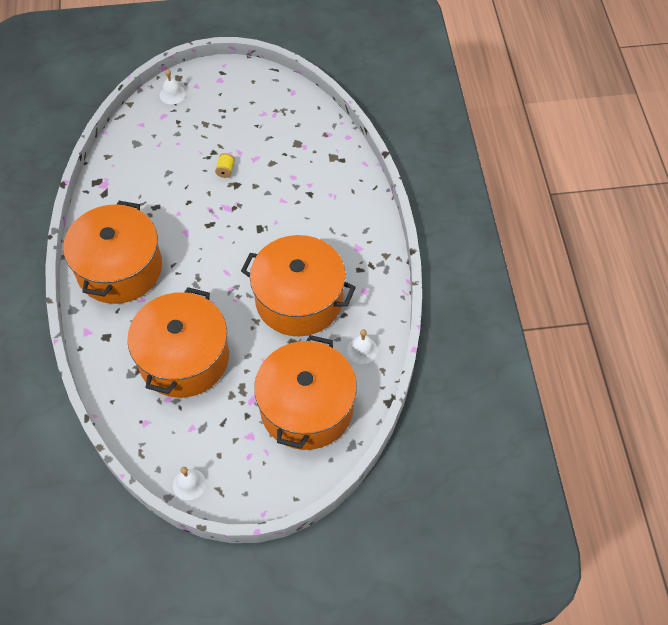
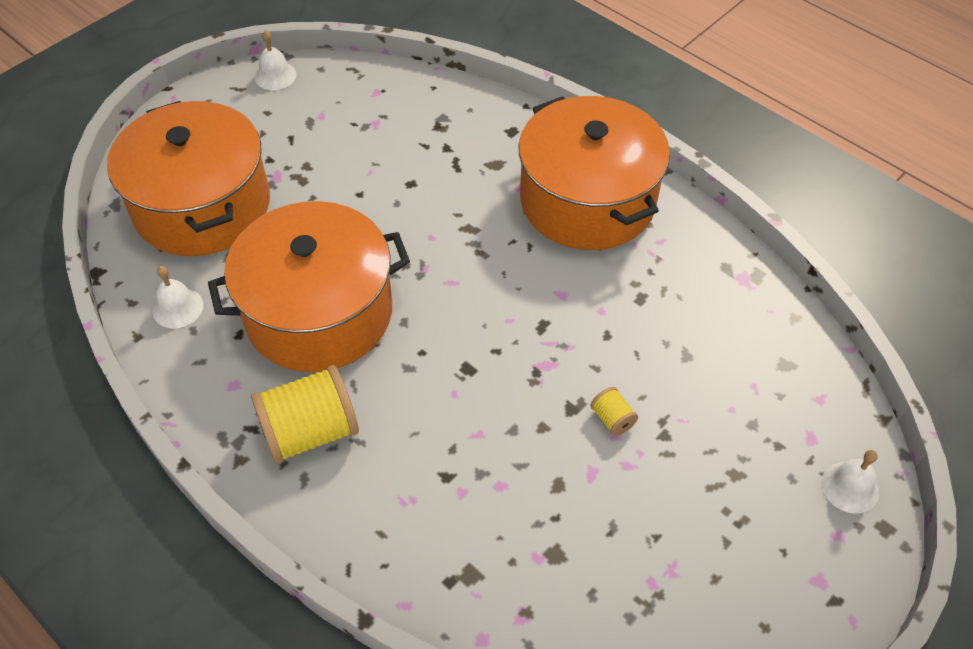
camera: 140 degrees right, 5 degrees down
orange pot [127,287,229,398] -> none
none -> yellow spool [251,365,359,464]

